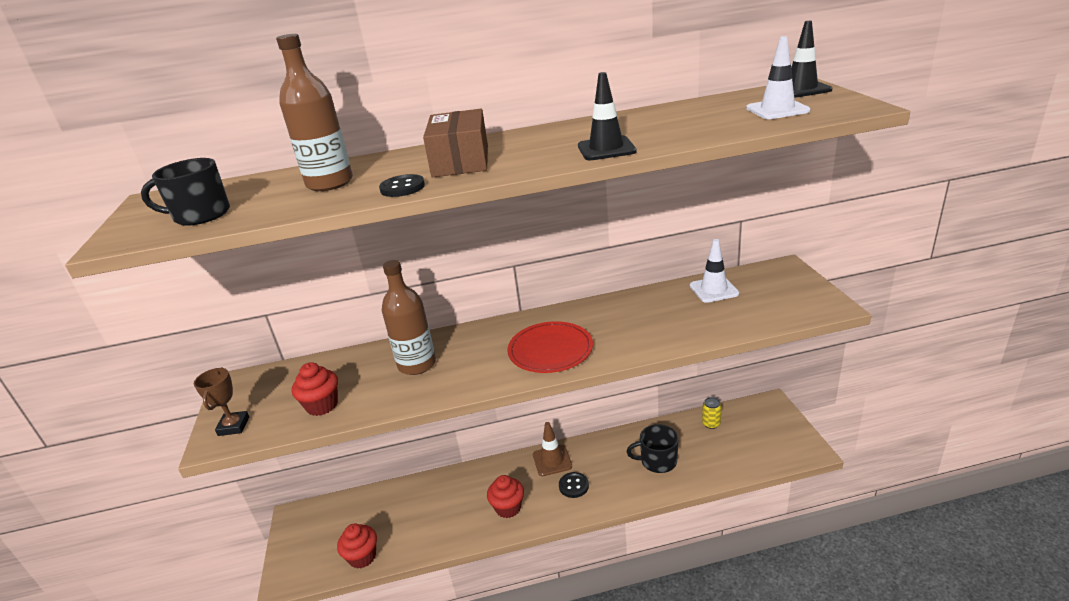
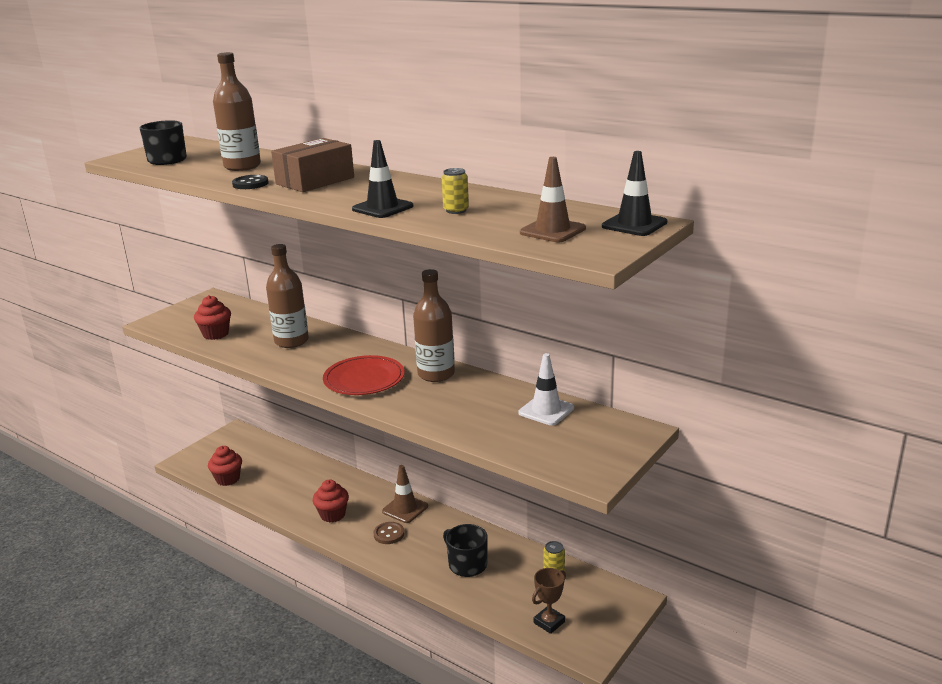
camera: 45 degrees right, 5 degrees down
brown trophy [194,367,249,436] -> brown trophy moved to [532,568,566,634]
black button [559,472,589,498] -> brown button [373,522,404,544]
white traffic cone [746,36,810,119] -> brown traffic cone [520,157,586,242]
none -> brown bottle [413,269,455,382]
none -> yellow can [442,168,469,214]

